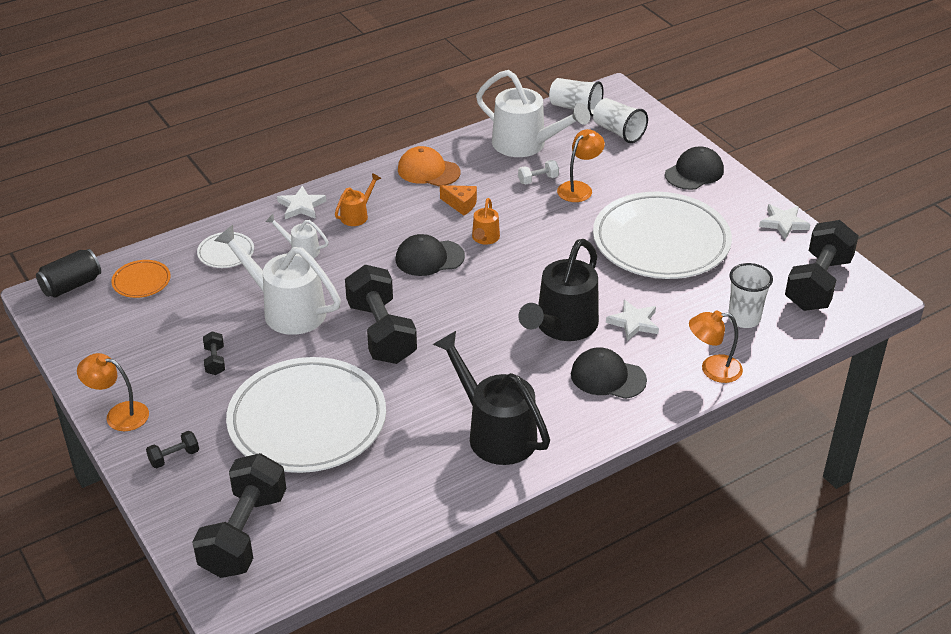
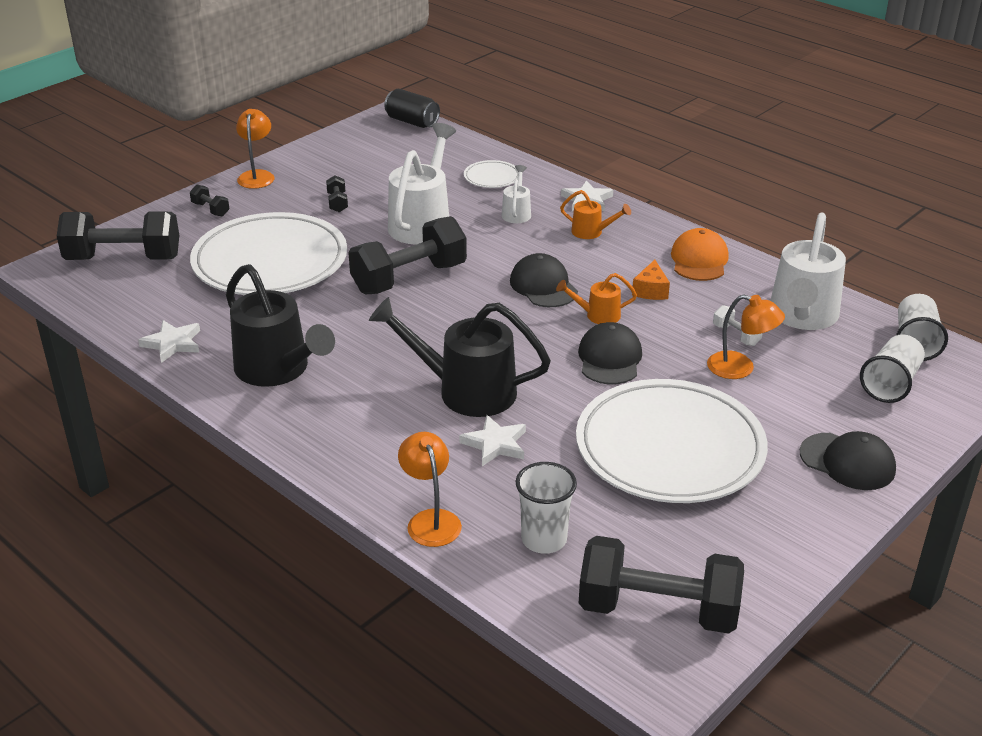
camera: 75 degrees right, 5 degrees down
orange plate [111,260,171,298] -> none
black dumbbell [203,331,225,375] -> black dumbbell turned 75 degrees counterclockwise [326,175,348,212]
black watering can [433,331,550,465] -> black watering can turned 105 degrees clockwise [226,264,335,387]
black cap [571,347,647,399] -> black cap moved to [578,322,642,385]
white star [759,204,810,239] -> white star moved to [138,320,200,363]

